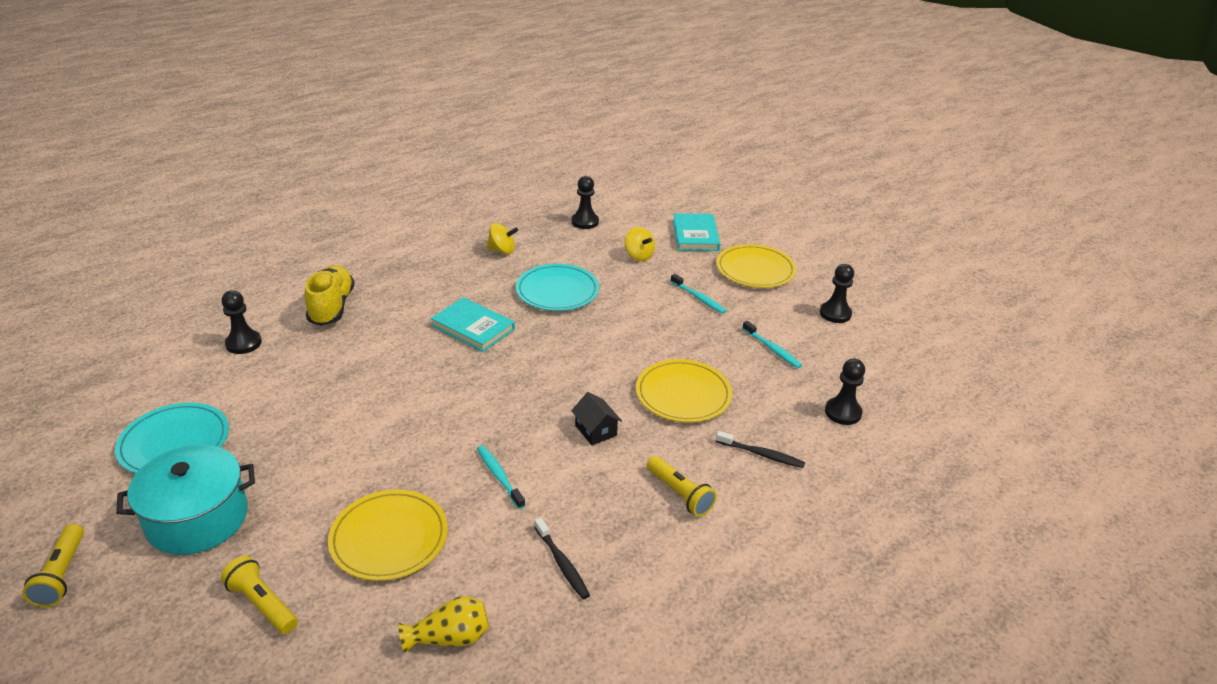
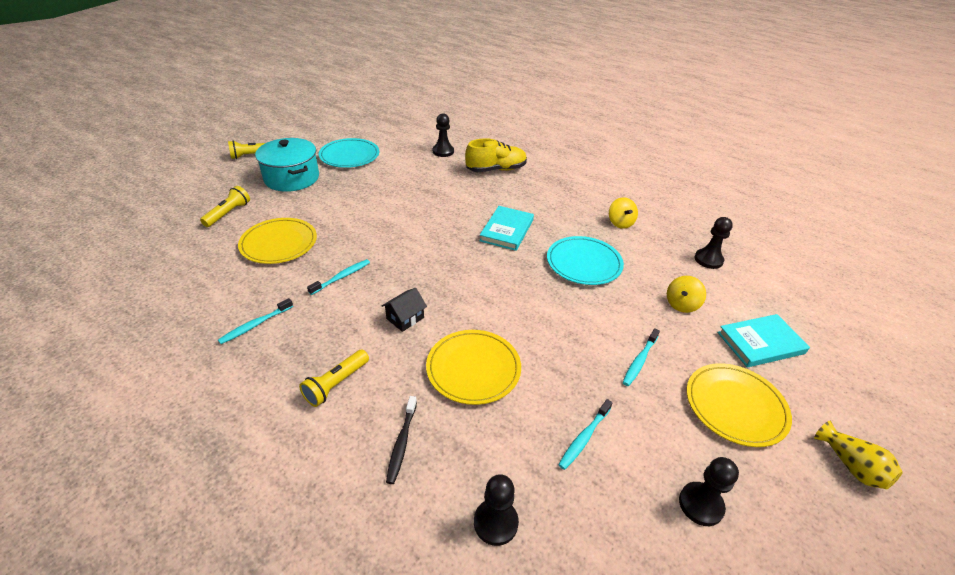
camera: 75 degrees right, 5 degrees up
yellow vase [398,596,489,653] -> yellow vase moved to [814,421,903,489]
black toothbrush [534,517,590,599] -> turquoise toothbrush [218,298,293,344]

